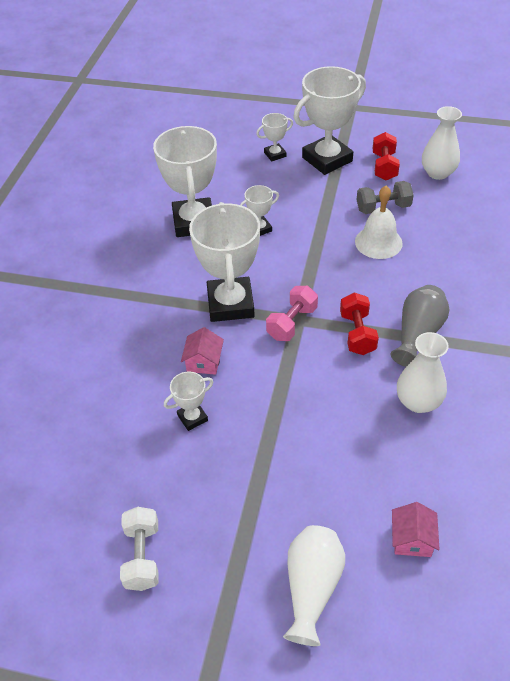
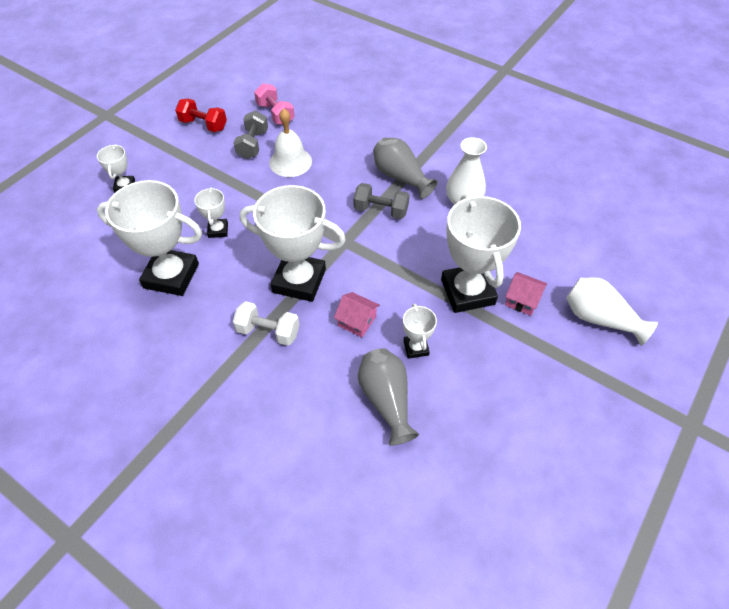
camera: 70 degrees left, 5 degrees up
white dumbbell [120,507,159,591] -> white dumbbell moved to [233,301,300,346]
pink dumbbell [266,286,318,341] -> pink dumbbell moved to [254,83,295,125]
white trophy [293,66,366,175] -> white trophy moved to [441,194,521,313]
red dumbbell [340,292,379,355] -> grey dumbbell [353,183,409,219]
pink house [392,502,440,557] -> pink house moved to [505,272,547,316]
white vase [422,106,462,180] -> none
none -> grey vase [358,348,419,446]

